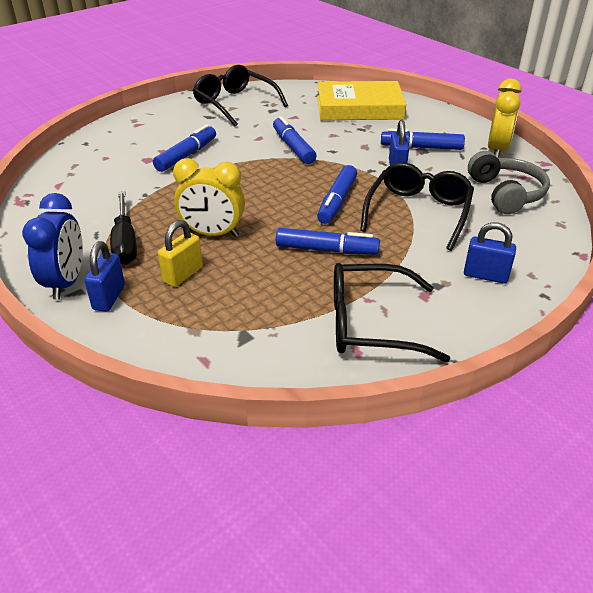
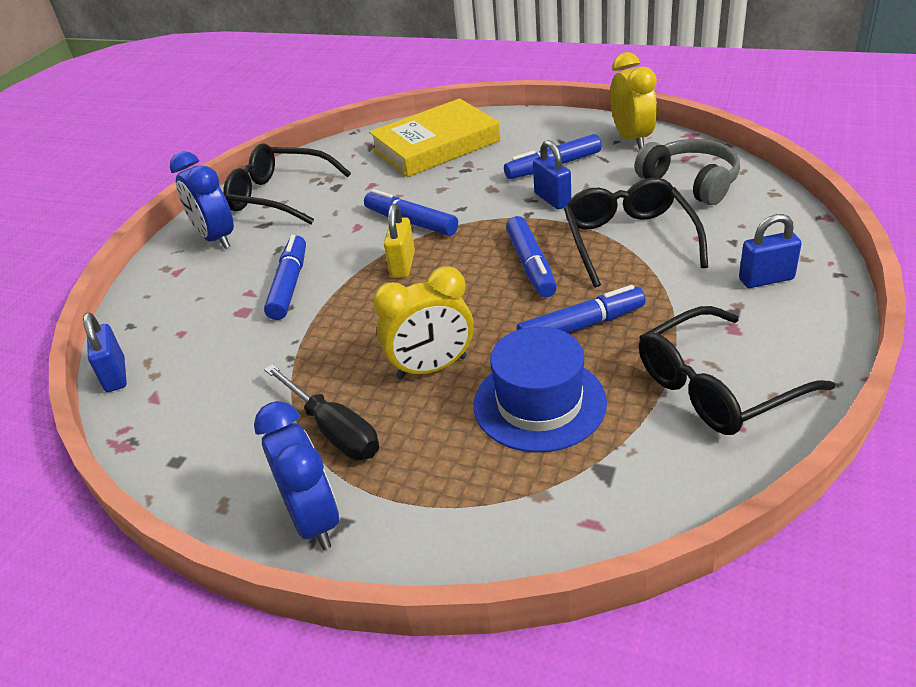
camera: 25 degrees left, 0 degrees up
blue padlock [84,241,125,312] -> blue padlock moved to [83,313,127,392]
yellow padlock [158,220,203,287] -> yellow padlock moved to [384,204,415,278]
none -> blue clock [170,151,234,249]
none -> blue hat [474,326,607,453]

